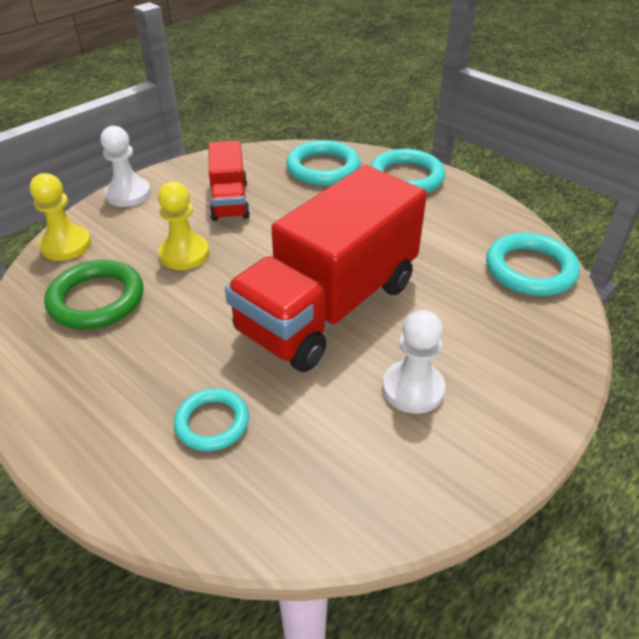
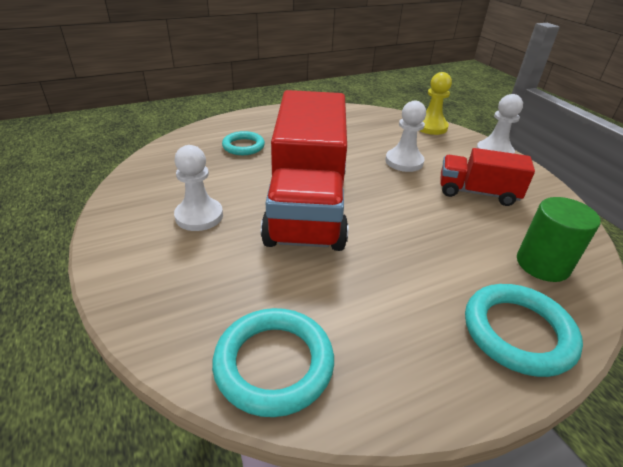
camera: 110 degrees right, 5 degrees down
green ring [44,260,143,329] -> none
yellow pawn [158,182,210,270] -> white pawn [385,101,426,172]
red truck [225,165,427,372] -> red truck turned 150 degrees counterclockwise [261,90,348,251]
turquoise ring [286,140,360,186] -> green cylinder [517,197,600,282]

